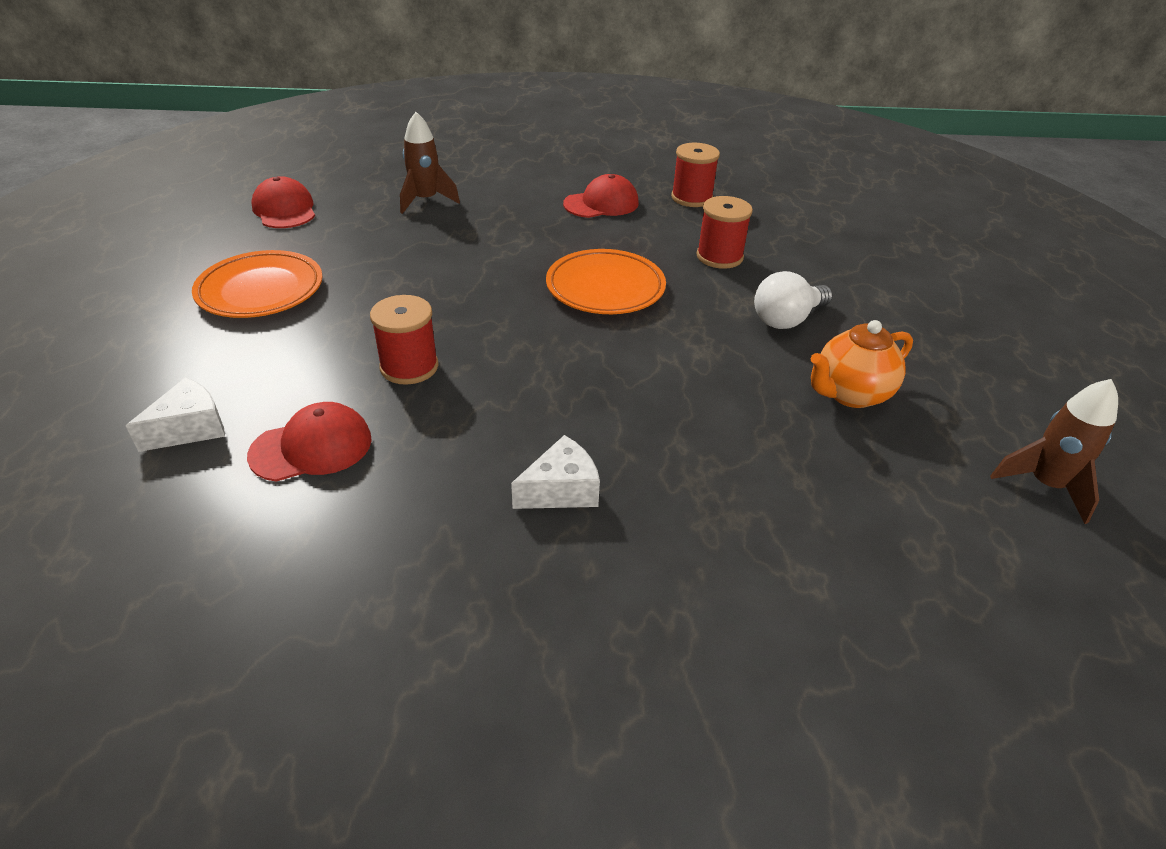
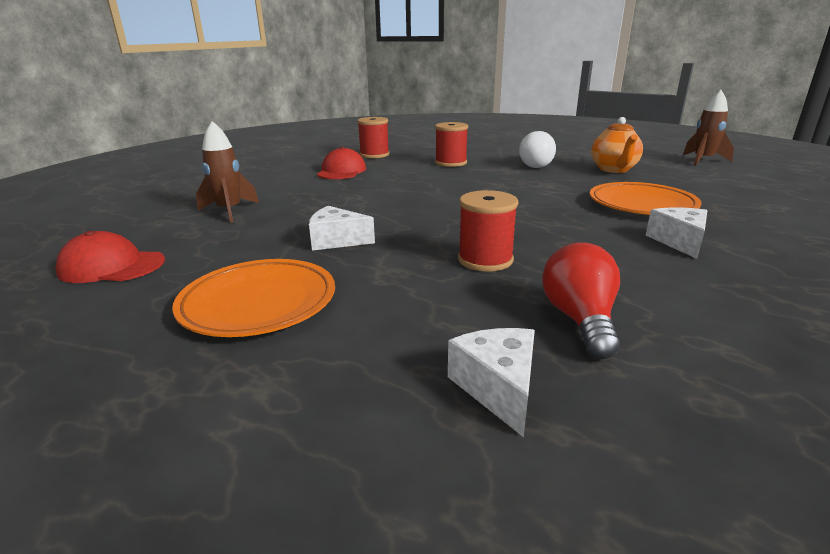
camera: 55 degrees left, 15 degrees down
red cap [247,402,372,482] -> red light bulb [542,242,620,359]
orange plate [546,249,666,314] -> orange plate moved to [590,182,702,215]
none -> white cheese [309,206,375,251]

